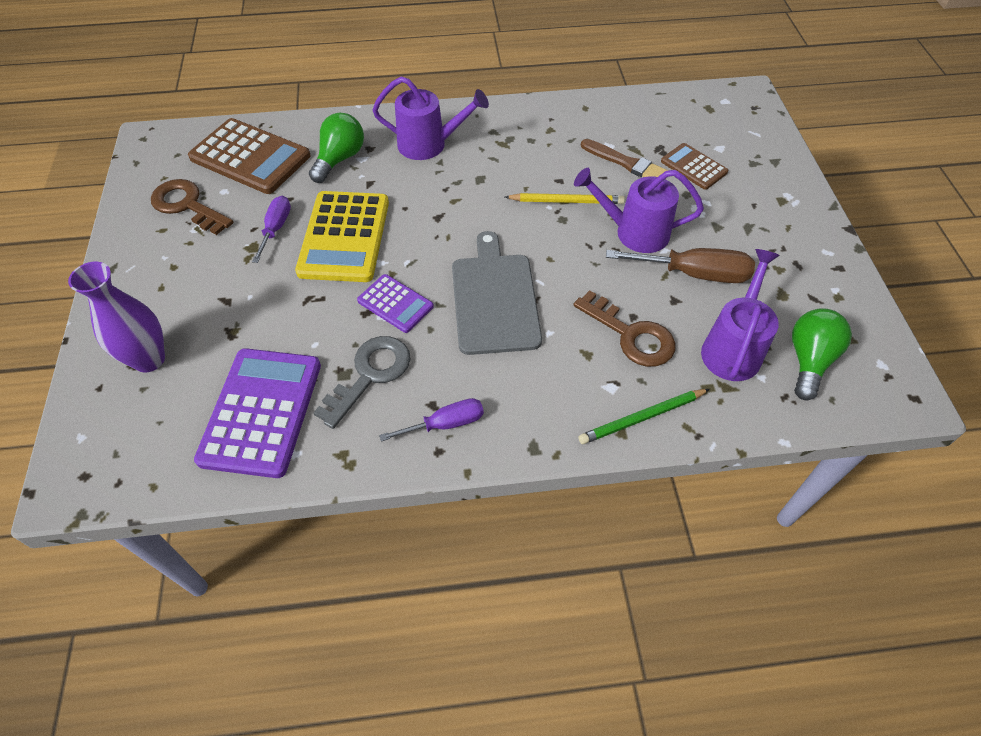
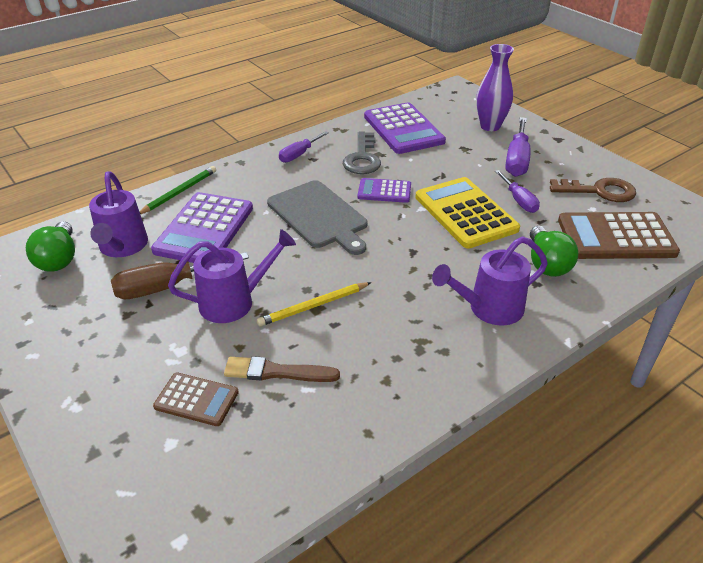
camera: 150 degrees right, 15 degrees down
brown key [574,290,675,367] -> purple calculator [151,192,253,263]
none -> purple screwdriver [506,117,530,177]

